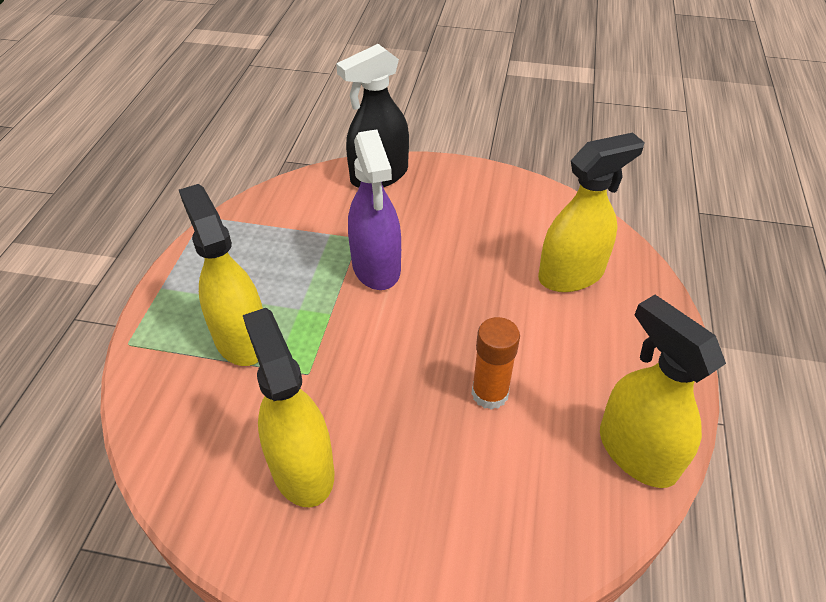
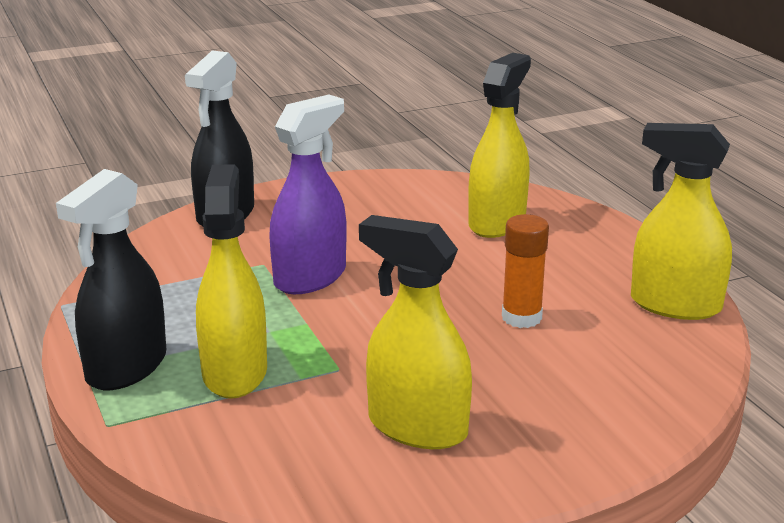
camera: 35 degrees left, 20 degrees down
yellow spray bottle [179,184,263,366] -> yellow spray bottle turned 60 degrees clockwise [196,164,267,399]
purple spray bottle [348,129,401,290] -> purple spray bottle turned 90 degrees counterclockwise [269,95,347,294]
none -> black spray bottle [56,169,166,390]

